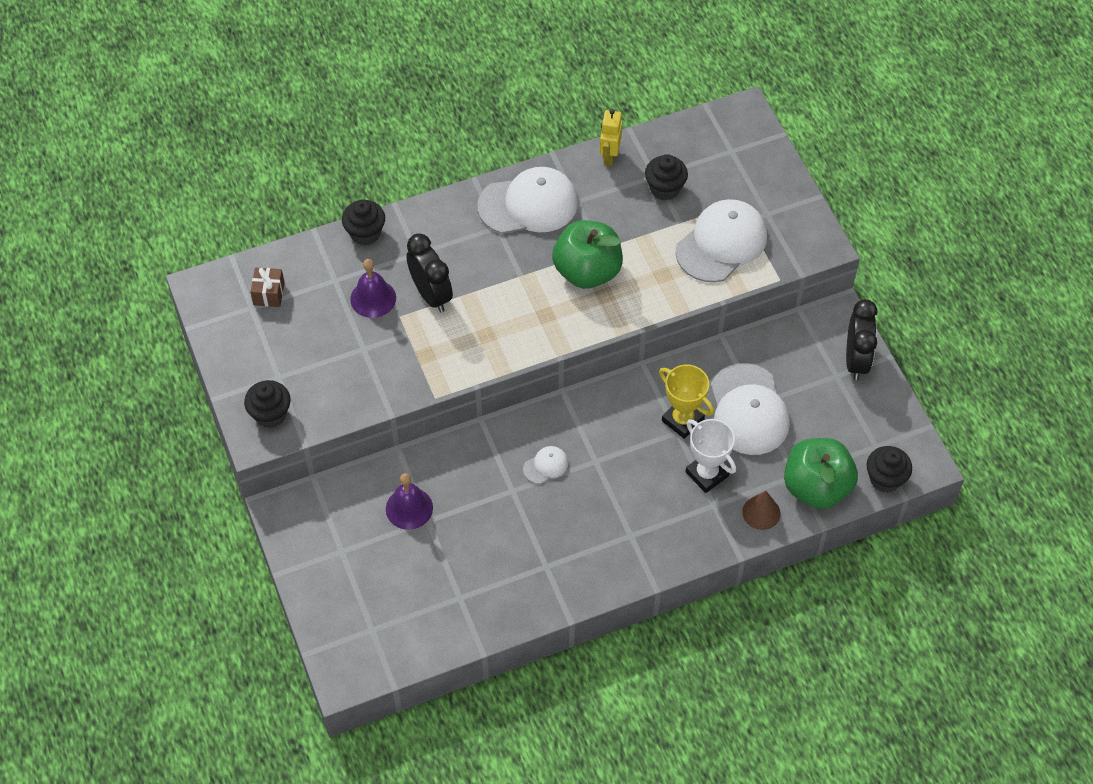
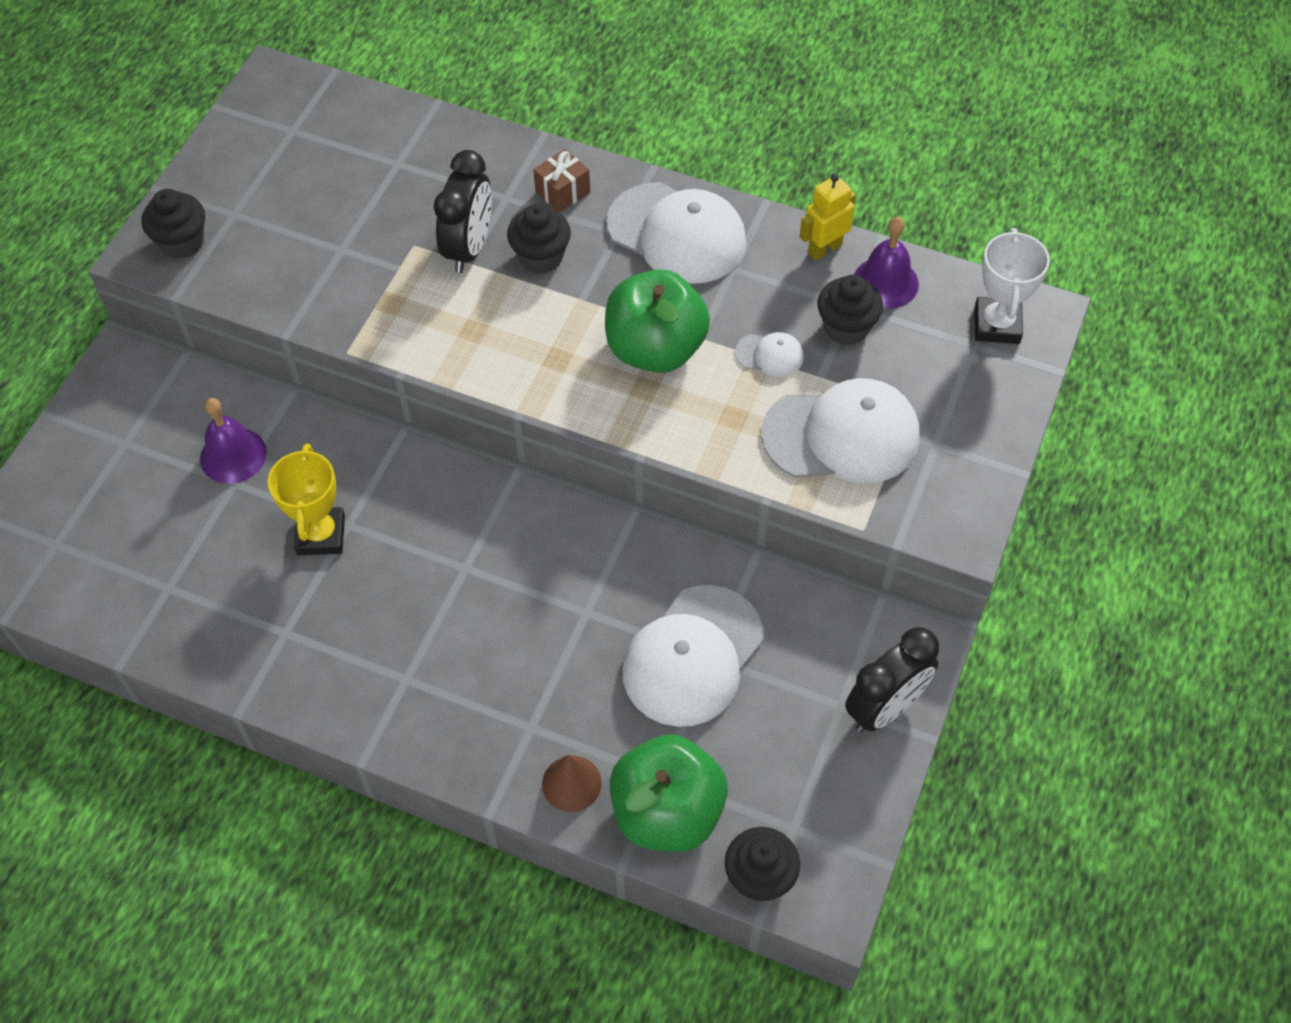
camera: 45 degrees right, 0 degrees up
brown gift [250,267,285,307] -> brown gift moved to [533,149,590,213]
black cupcake [342,199,385,246] -> black cupcake moved to [507,203,571,274]
purple bell [350,259,396,318] -> purple bell moved to [854,217,919,309]
white cap [523,446,568,484] -> white cap moved to [735,332,804,377]
yellow trophy [659,364,714,439] -> yellow trophy moved to [268,443,345,555]
white trophy [685,419,736,493] -> white trophy moved to [975,228,1050,344]

